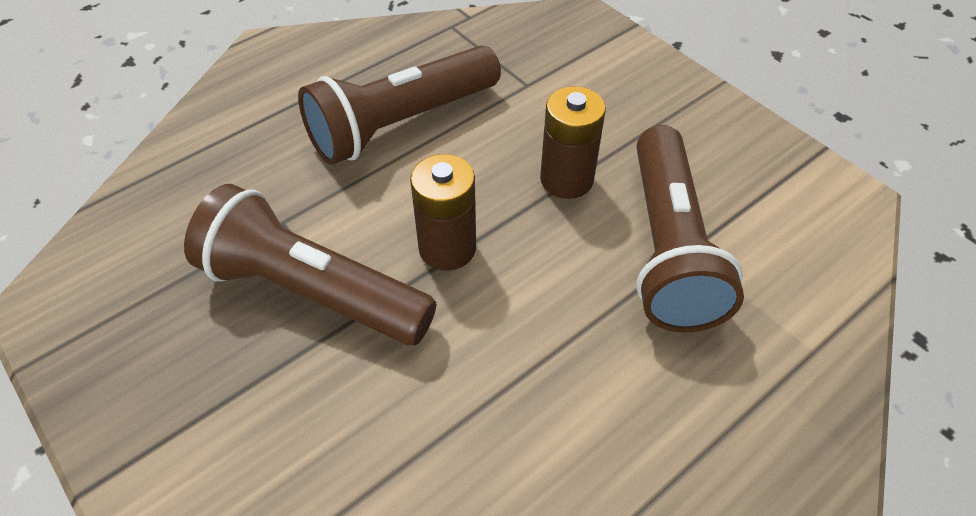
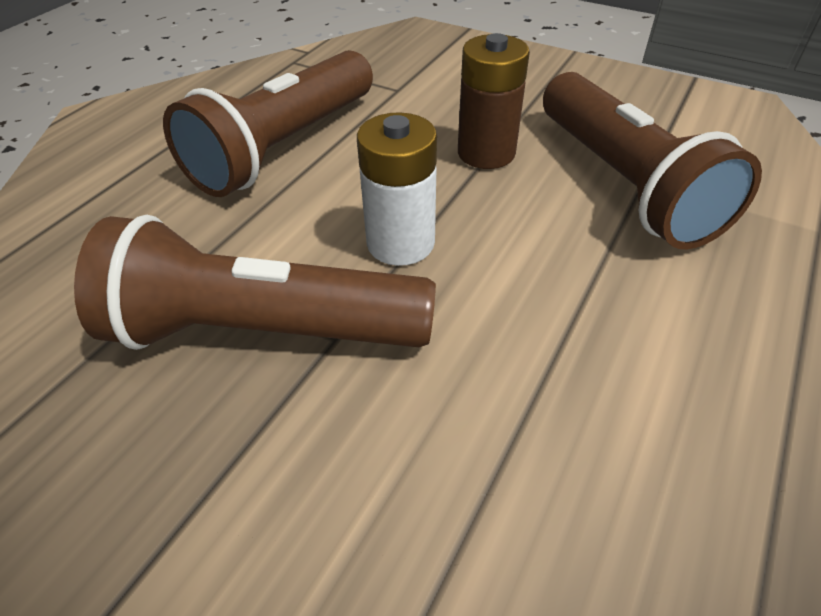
camera: 20 degrees left, 5 degrees down
brown battery [410,154,476,271] -> white battery [357,112,437,266]

